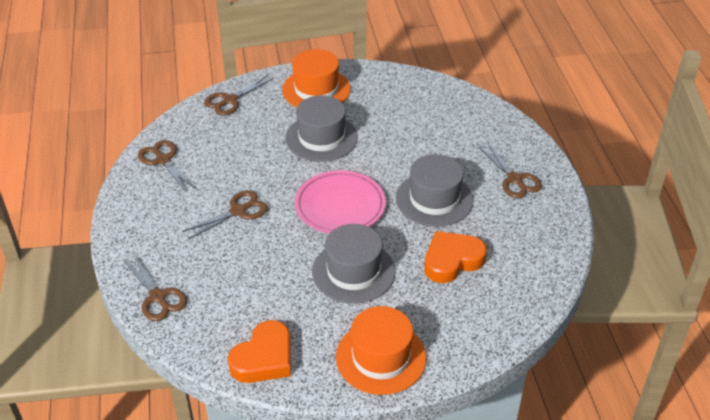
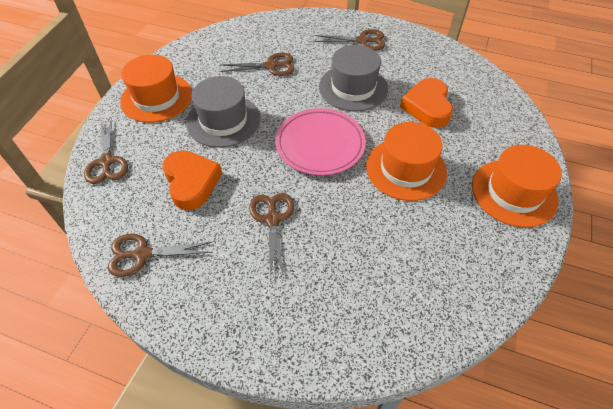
camera: 60 degrees left, 10 degrees up
brown scissors [123,254,187,321] -> brown scissors moved to [220,53,295,76]
orange heart [228,320,291,383] -> orange heart moved to [162,150,222,210]
grey hat [312,224,395,304] -> orange hat [366,122,447,201]

